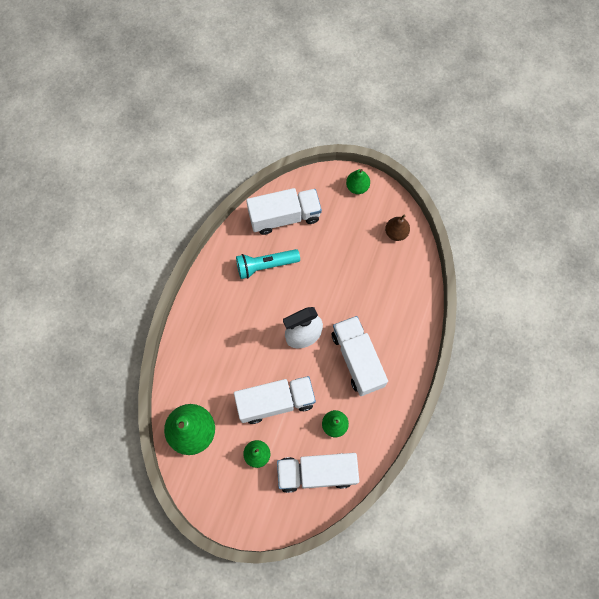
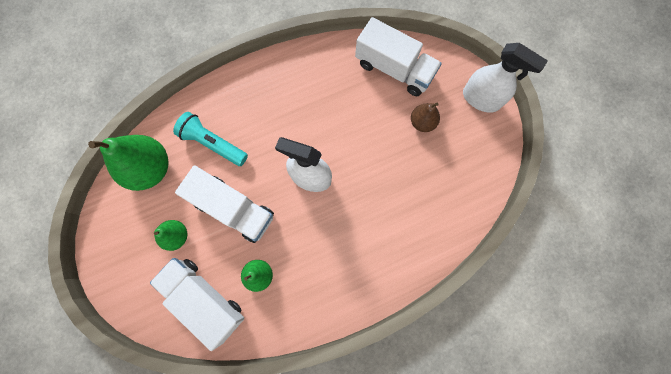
camera: 45 degrees right, 5 degrees up
turquoise flashlight [236,249,300,279] -> turquoise flashlight moved to [173,112,248,166]
white truck [332,316,388,396] -> none
green pear [346,169,370,194] -> white spray bottle [463,43,548,113]
brown pear [385,215,410,241] -> brown pear moved to [411,102,440,132]

